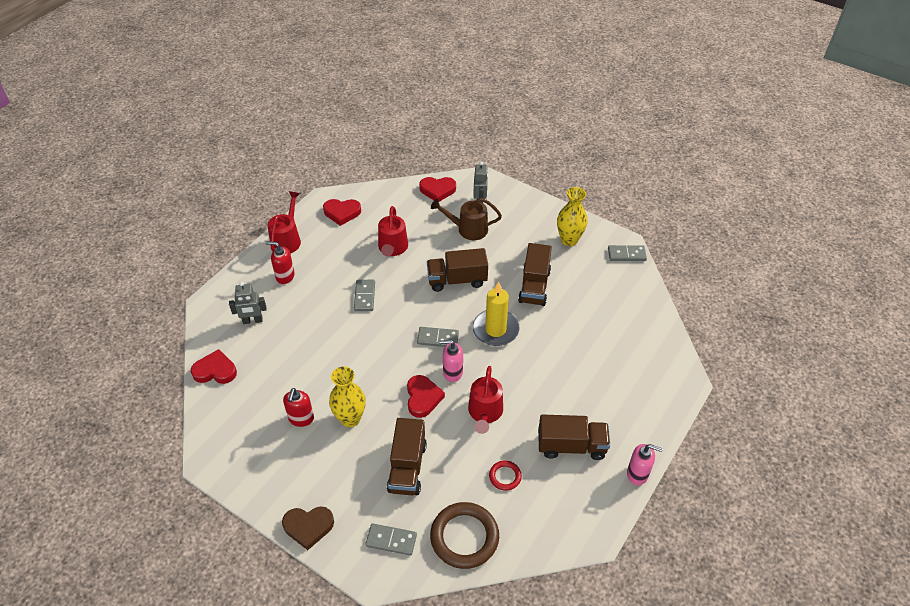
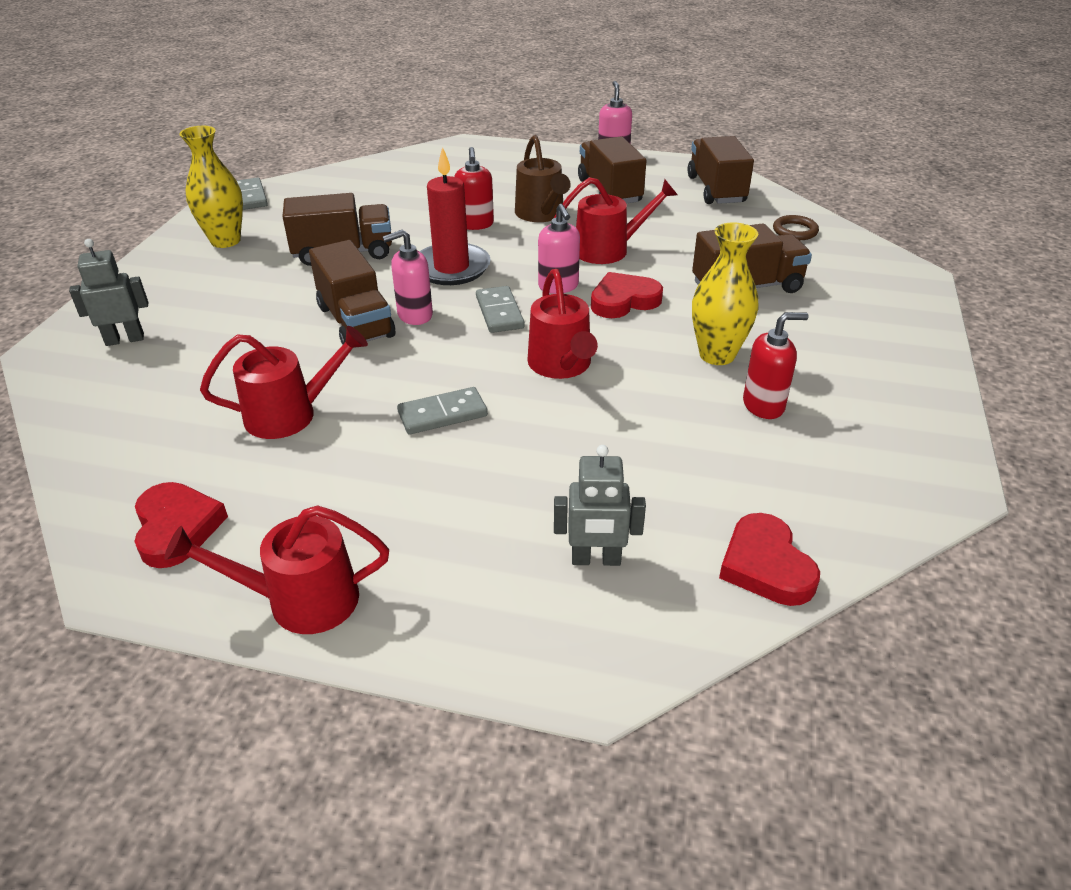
camera: 110 degrees left, 10 degrees down
grey robot [229,282,267,324] -> grey robot turned 120 degrees clockwise [554,445,646,566]
red soap dispenser [266,241,295,284] -> red soap dispenser moved to [454,147,494,230]
brown heart [282,506,334,550] -> none
grey domino [365,523,417,556] -> none
red heart [419,177,456,202] -> none
brown ring [430,502,499,569] -> brown ring [773,215,819,240], size x0.50
brown watering can [431,198,502,240] -> brown watering can moved to [515,135,571,222]
yellow candle [472,282,520,346] -> red candle [419,147,491,285]
red ring [489,460,522,491] -> none
none -> pink soap dispenser [383,230,433,325]
none -> red watering can [527,269,598,379]
none -> brown truck [687,136,754,204]

